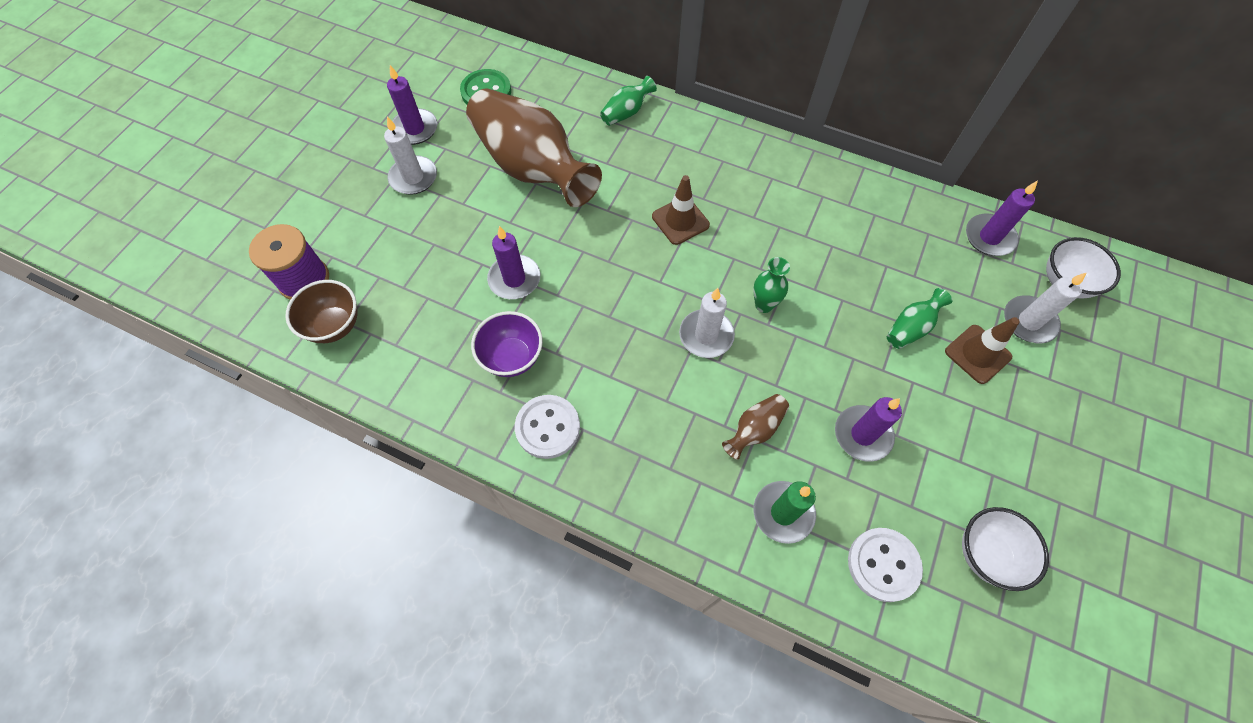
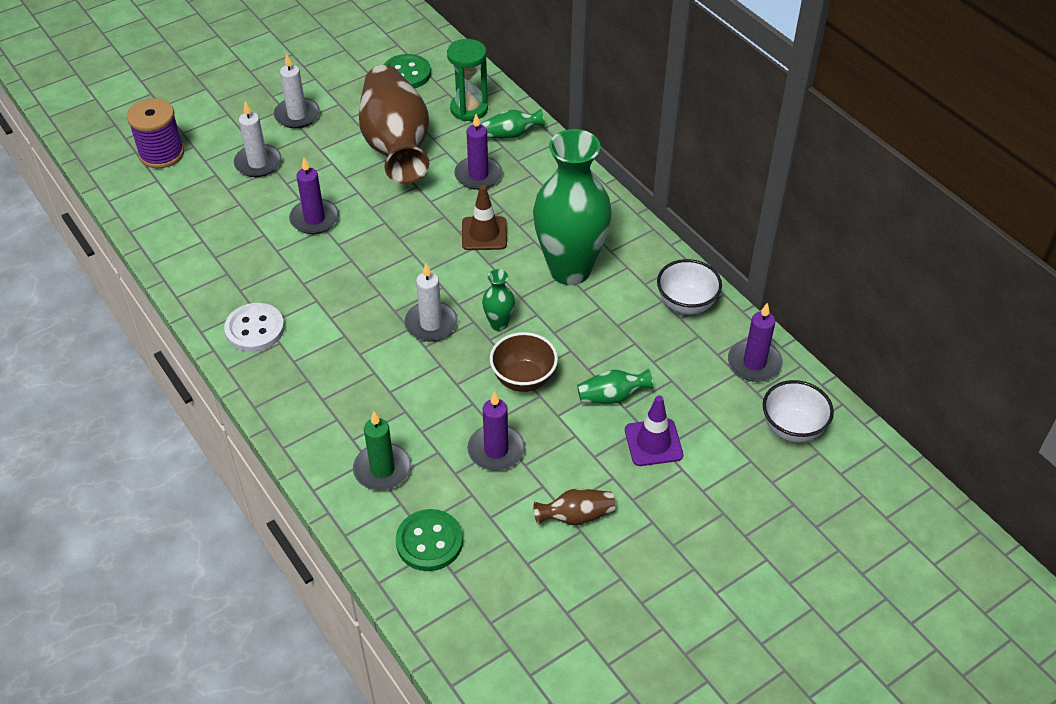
camera: 30 degrees right, 15 degrees down
brown bowl [285,280,357,343] -> brown bowl moved to [490,332,558,392]
purple candle [387,65,437,145] -> purple candle moved to [454,114,502,190]
purple bowl [471,311,543,377] -> none
brown vase [722,394,789,459] -> brown vase moved to [534,489,615,525]
white button [848,528,923,602] -> green button [396,509,463,571]
brown traffic cone [945,317,1020,384] -> purple traffic cone [625,395,683,466]
white bowl [962,507,1049,591] -> white bowl moved to [657,259,722,315]
white candle [1004,272,1087,343] -> white candle moved to [234,101,281,177]
none -> green hourglass [447,39,488,121]
none -> green vase [533,129,612,285]

